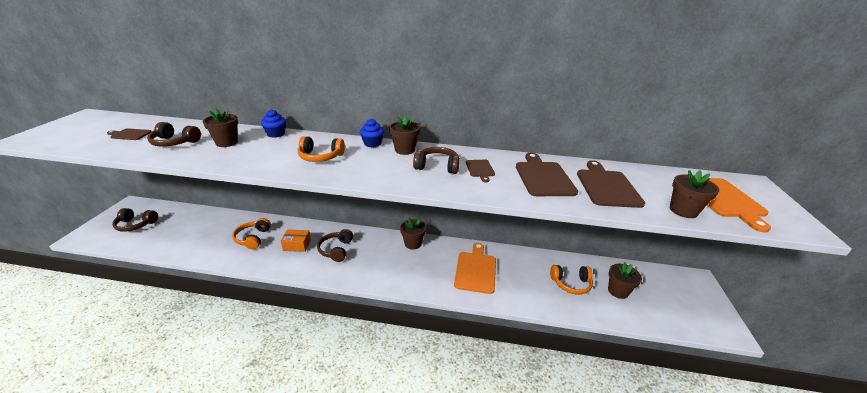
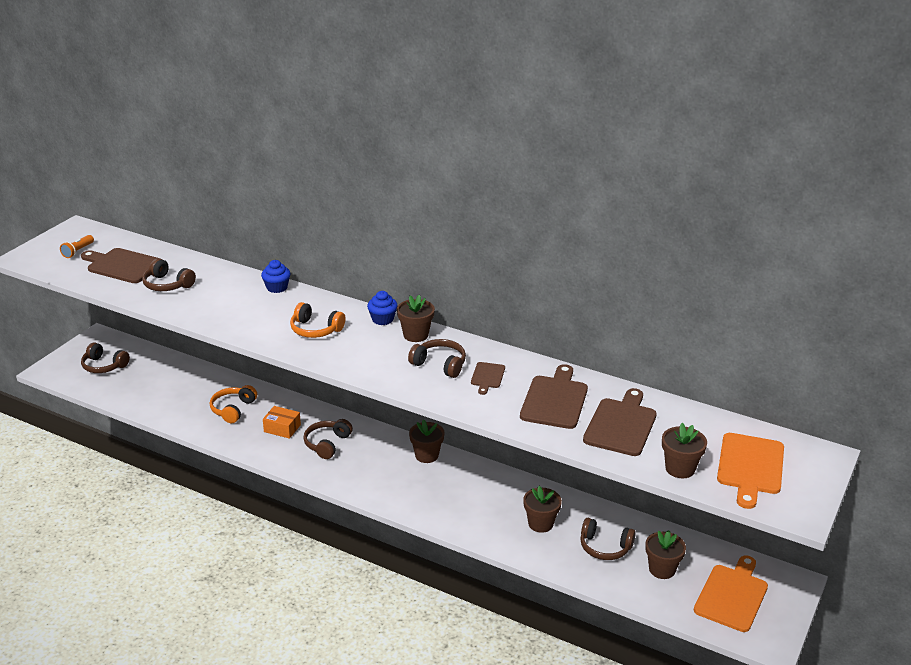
camera: 20 degrees right, 0 degrees up
brown cutting board [107,128,152,140] -> brown cutting board [81,248,163,283], size x1.88
brown flower pot [203,108,238,147] -> brown flower pot moved to [523,486,562,533]
orange cutting board [454,243,496,294] -> orange cutting board moved to [694,555,768,632]
orange headphones [550,265,593,295] -> brown headphones [580,518,636,560]
none -> orange flashlight [60,235,94,258]

